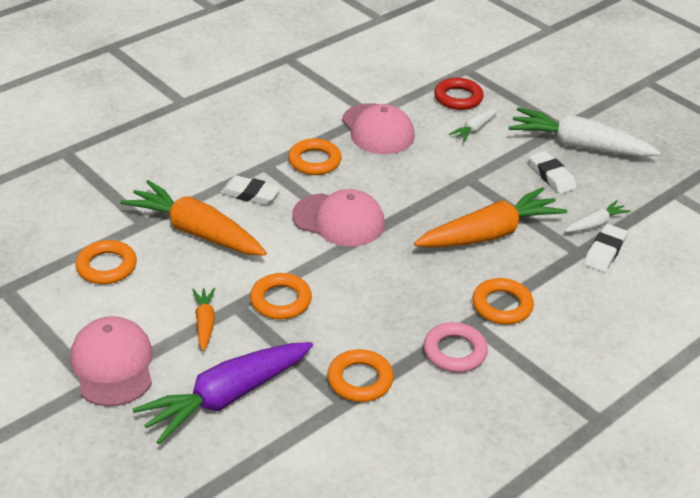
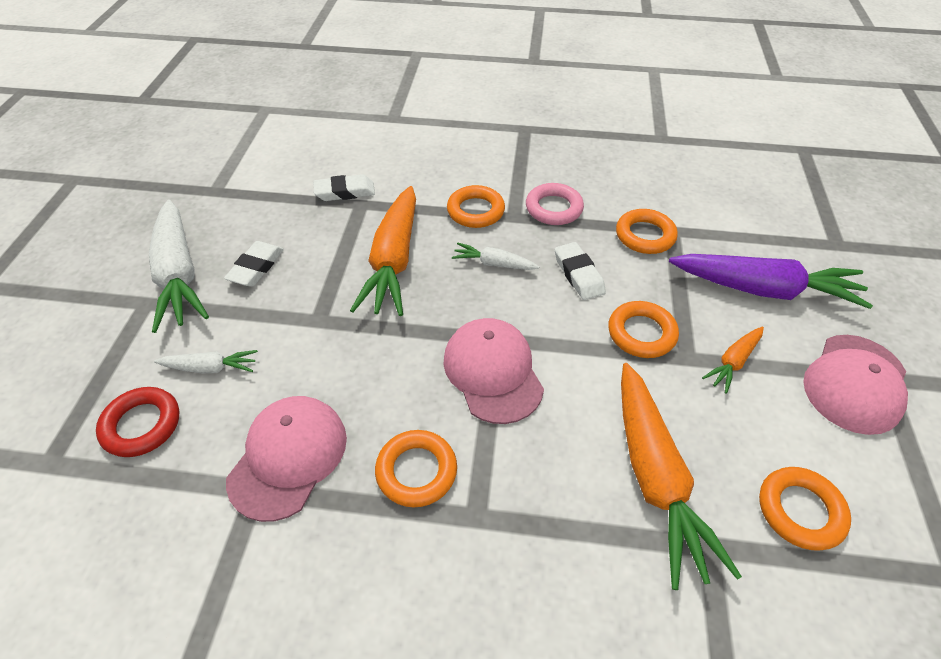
camera: 130 degrees left, 10 degrees up
white eraser [220,175,281,205] -> white eraser moved to [555,242,606,300]
orange carrot [414,187,567,248] -> orange carrot turned 105 degrees counterclockwise [350,186,416,316]
white carrot [565,200,631,232] -> white carrot moved to [452,243,539,270]

